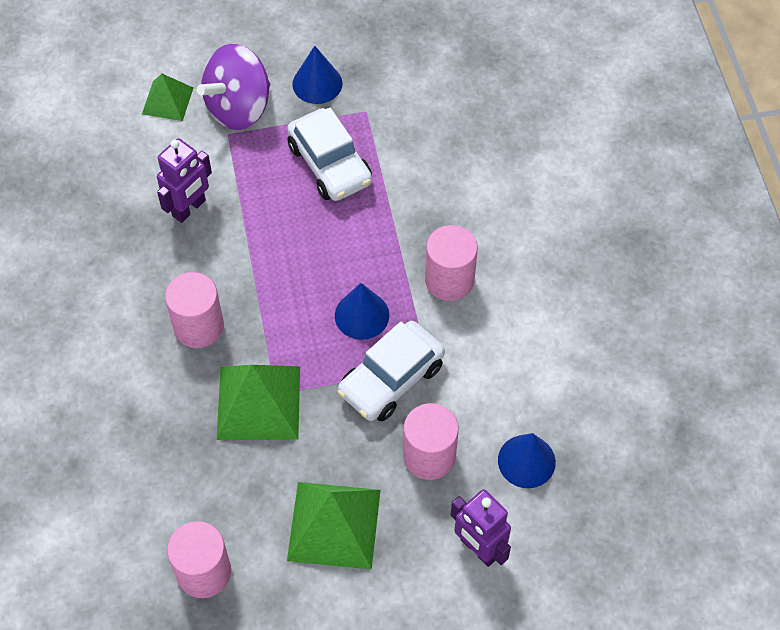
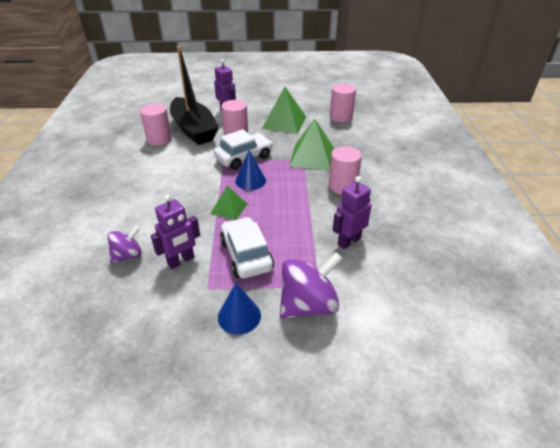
camera: 170 degrees left, 20 degrees down
green pyramid [142,73,193,121] -> green pyramid moved to [210,186,247,220]
pink cylinder [425,225,478,301] -> pink cylinder moved to [140,104,172,145]
blue cone [498,433,556,488] -> black boat [170,46,219,145]
none -> purple spinning top [108,226,142,263]
none -> purple robot [151,194,200,269]

